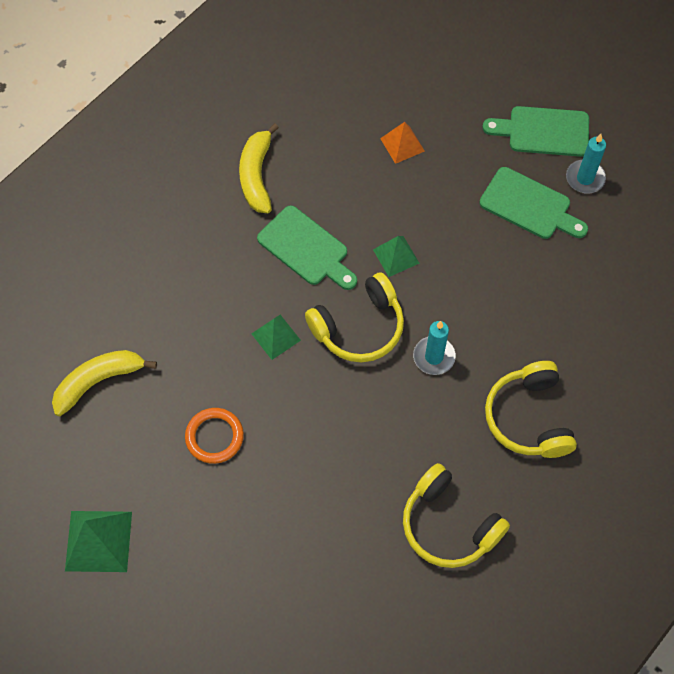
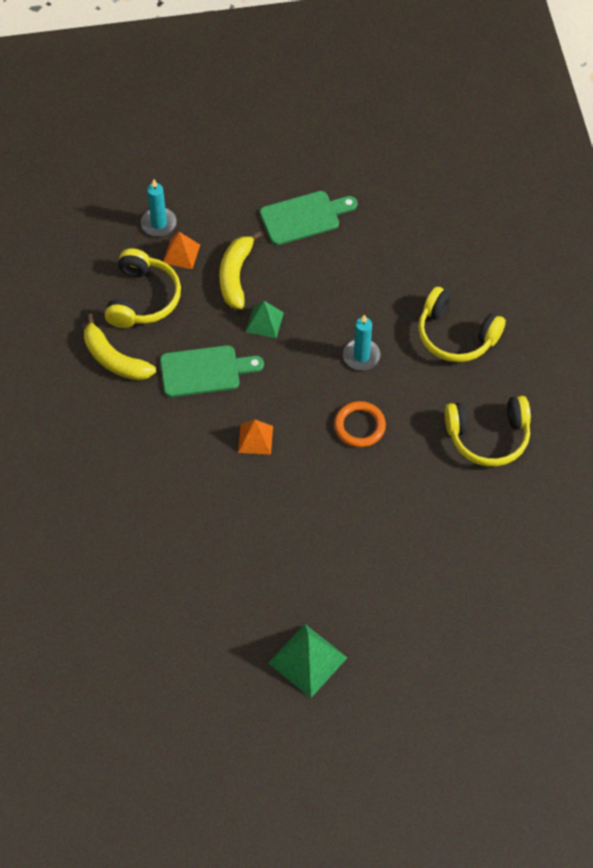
camera: 50 degrees left, 5 degrees down
yellow banana [52,350,157,416] -> yellow banana moved to [219,231,262,309]
orange ring [185,408,244,464] -> orange ring moved to [334,401,386,447]
green pyramid [251,315,301,360] -> orange pyramid [238,420,273,455]
yellow headphones [305,272,404,362] -> yellow headphones moved to [105,248,181,328]
green cutting board [482,106,589,157] -> none
turquoise candle [566,134,606,194] -> turquoise candle moved to [141,179,177,236]

